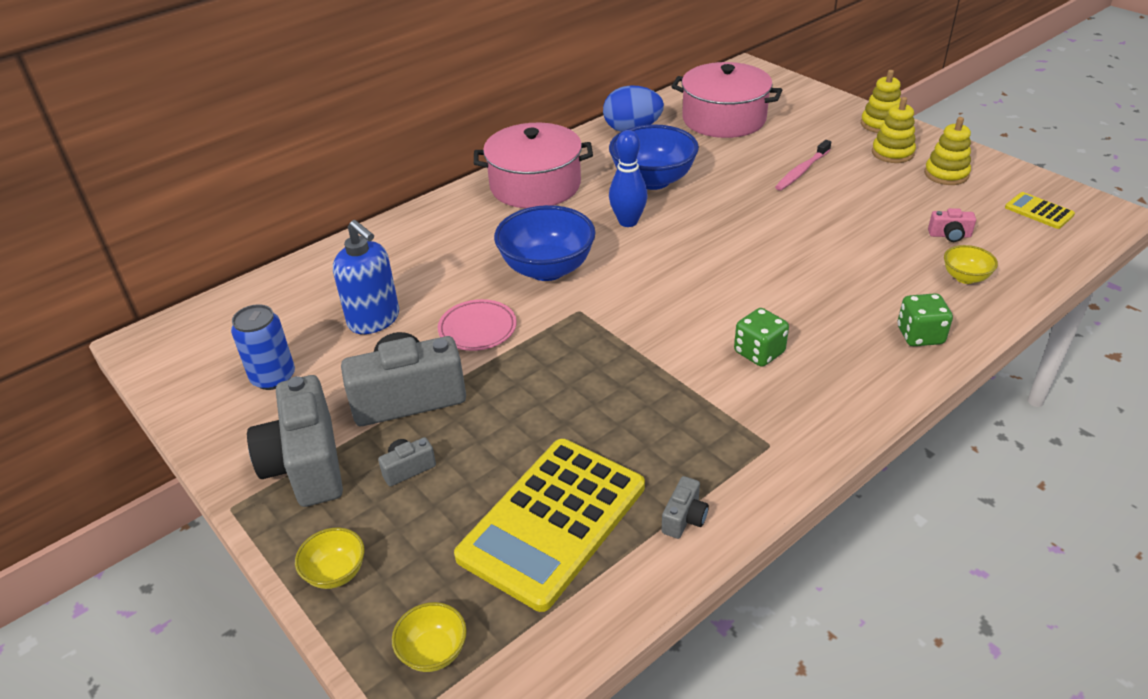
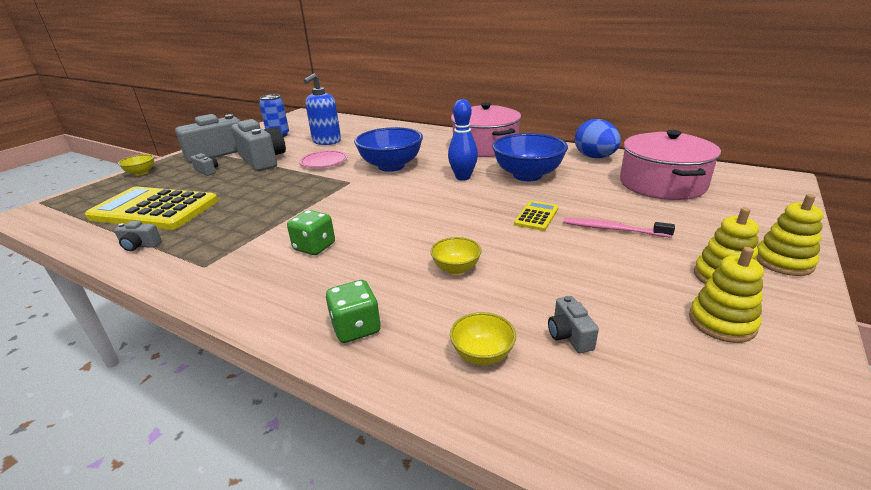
camera: 70 degrees right, 10 degrees down
yellow bowl [392,602,467,672] -> yellow bowl moved to [430,237,482,274]
pink camera [928,208,976,242] -> grey camera [548,296,599,353]
yellow calculator [1005,192,1075,229] -> yellow calculator moved to [514,201,559,231]

